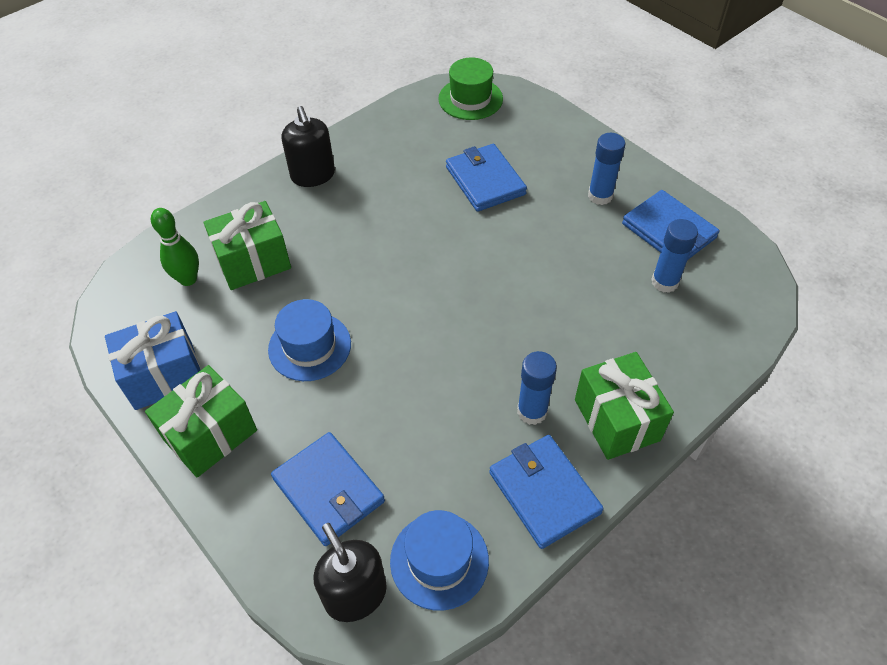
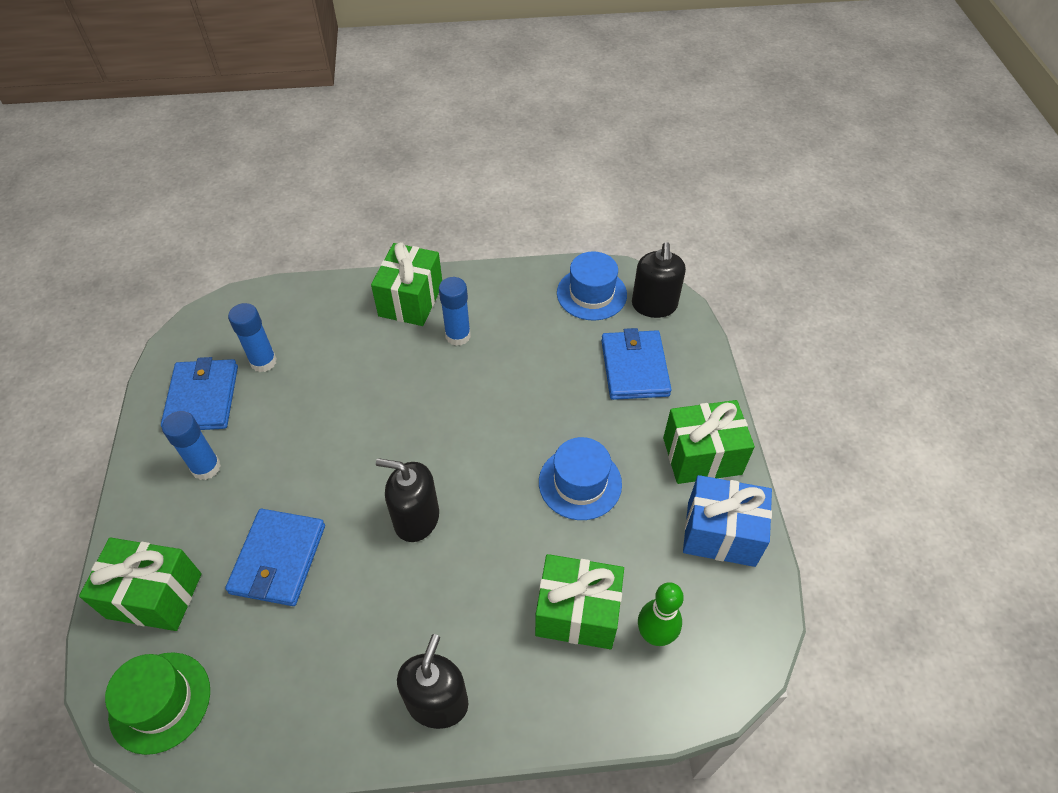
camera: 145 degrees left, 0 degrees up
blue wallet [489,435,604,549] -> none
none -> green gift [79,537,202,631]
none -> black soap dispenser [376,458,439,542]

